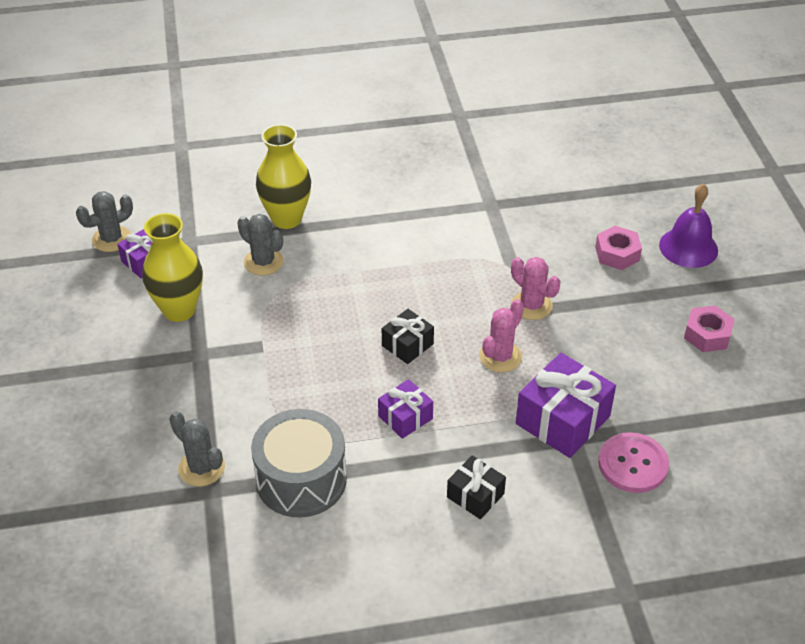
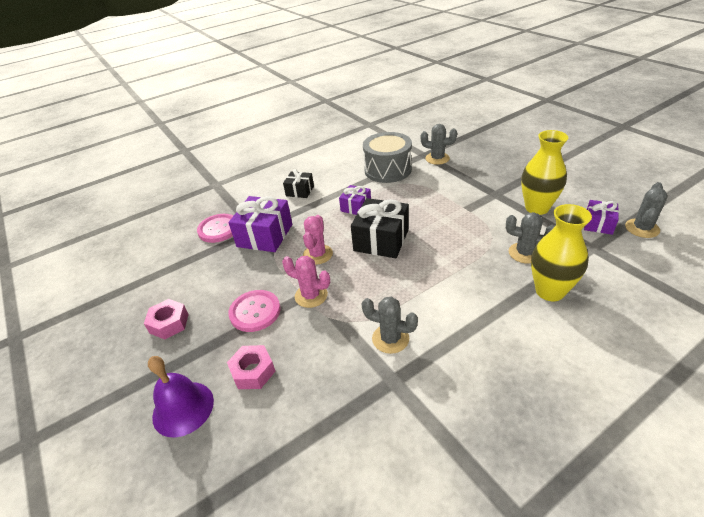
camera: 160 degrees right, 5 degrees down
black gift [382,309,434,364] -> black gift [351,198,409,258], size x1.75
none -> pink button [228,290,281,332]
none -> grey cactus [362,297,418,354]

